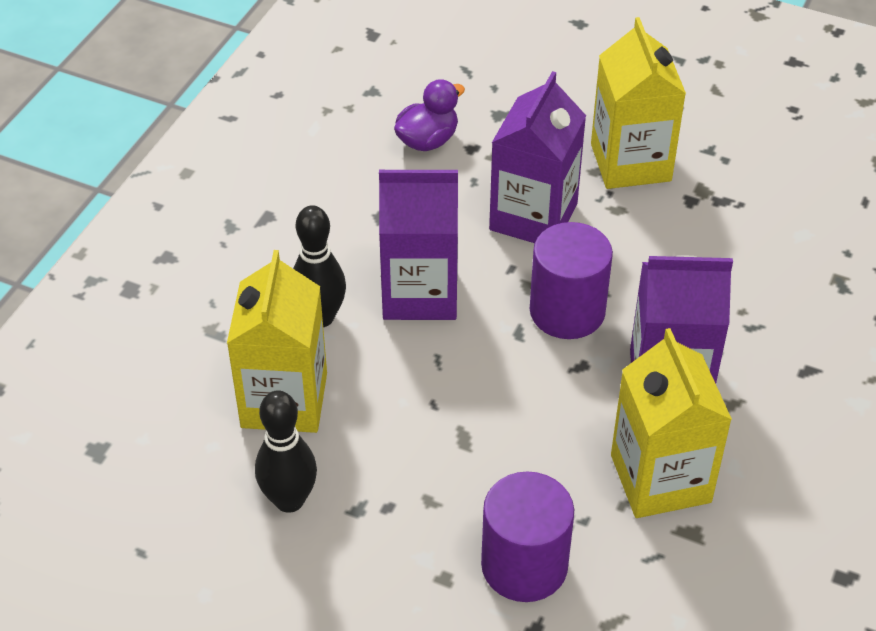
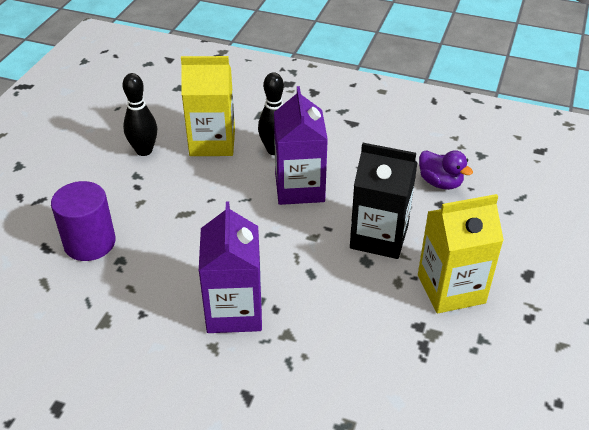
camera: 85 degrees right, 5 degrees down
purple carton [489,71,586,243] -> black carton [350,143,417,259]
purple cylinder [530,222,613,339] -> none
yellow carton [611,328,732,518] -> none

